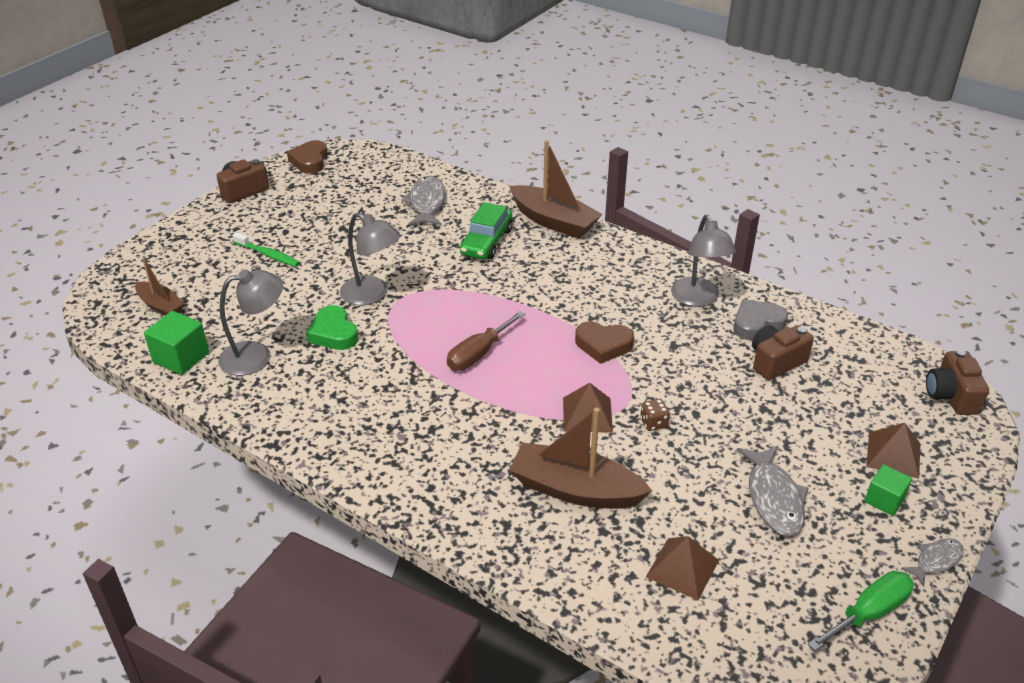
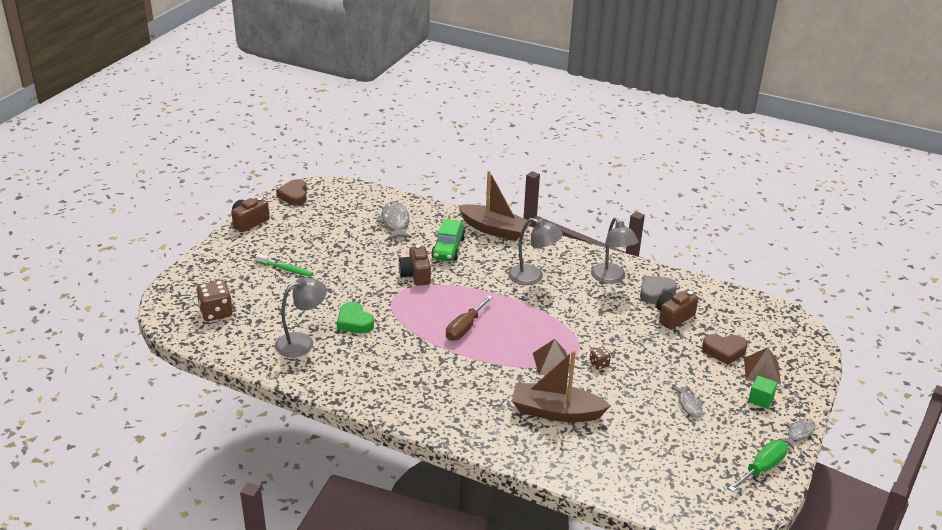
camera: 10 degrees left, 5 degrees down
brown boat [135,257,185,316] -> brown dice [196,280,233,321]
green cube [144,311,209,375] -> none
grey lamp [340,213,400,305] -> grey lamp moved to [508,218,563,285]
brown heart [575,322,634,364] -> brown heart moved to [702,334,747,365]
brown pyramid [646,536,719,600] -> none
grey fish [737,446,809,536] -> grey fish [672,385,703,418], size x0.59
brown camera [926,349,989,415] -> brown camera moved to [399,244,431,286]

